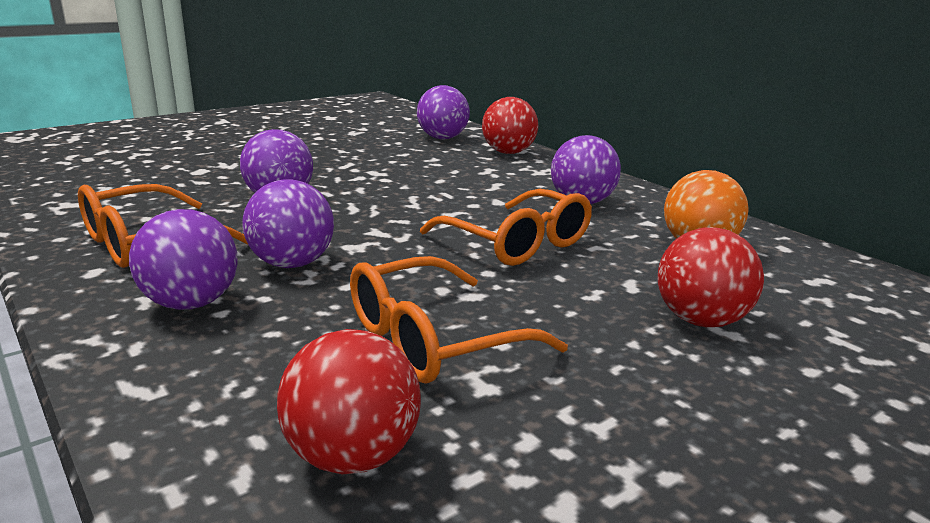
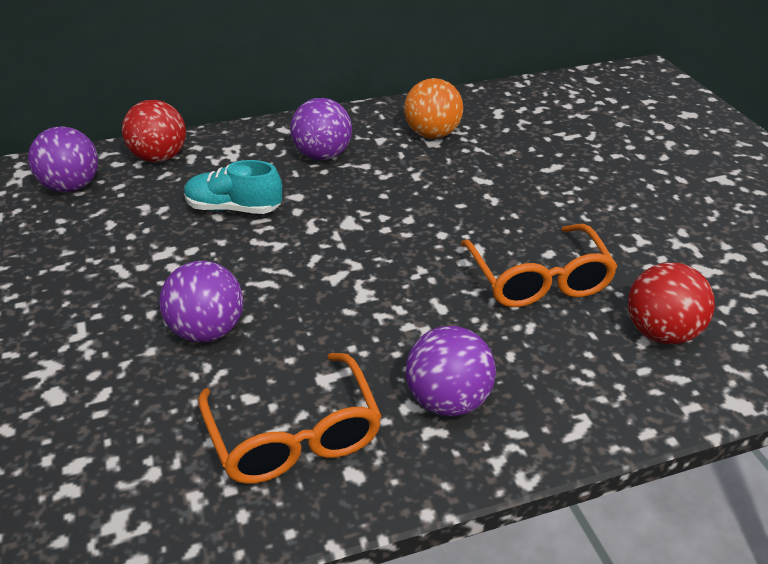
camera: 70 degrees left, 15 degrees up
purple ball [242,179,334,268] -> none
orange glasses [420,189,592,266] -> none
red ball [658,227,764,327] -> none
none -> turquoise shoe [184,160,282,214]

